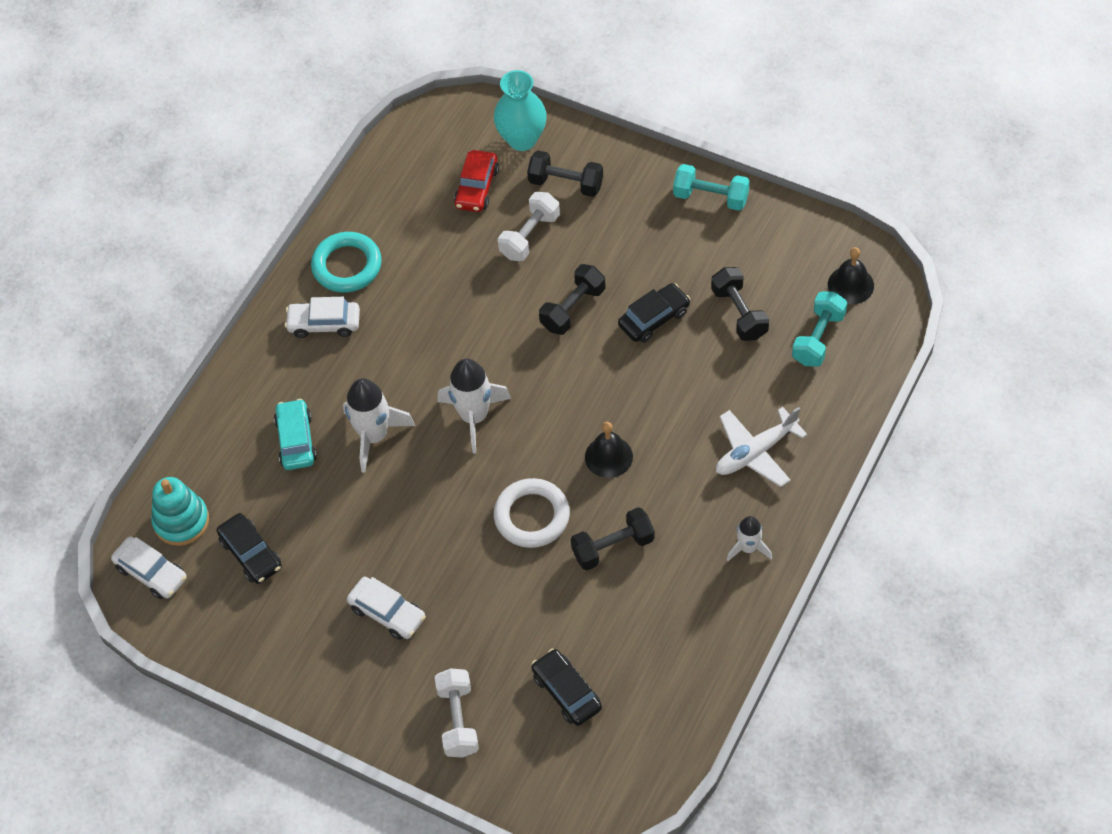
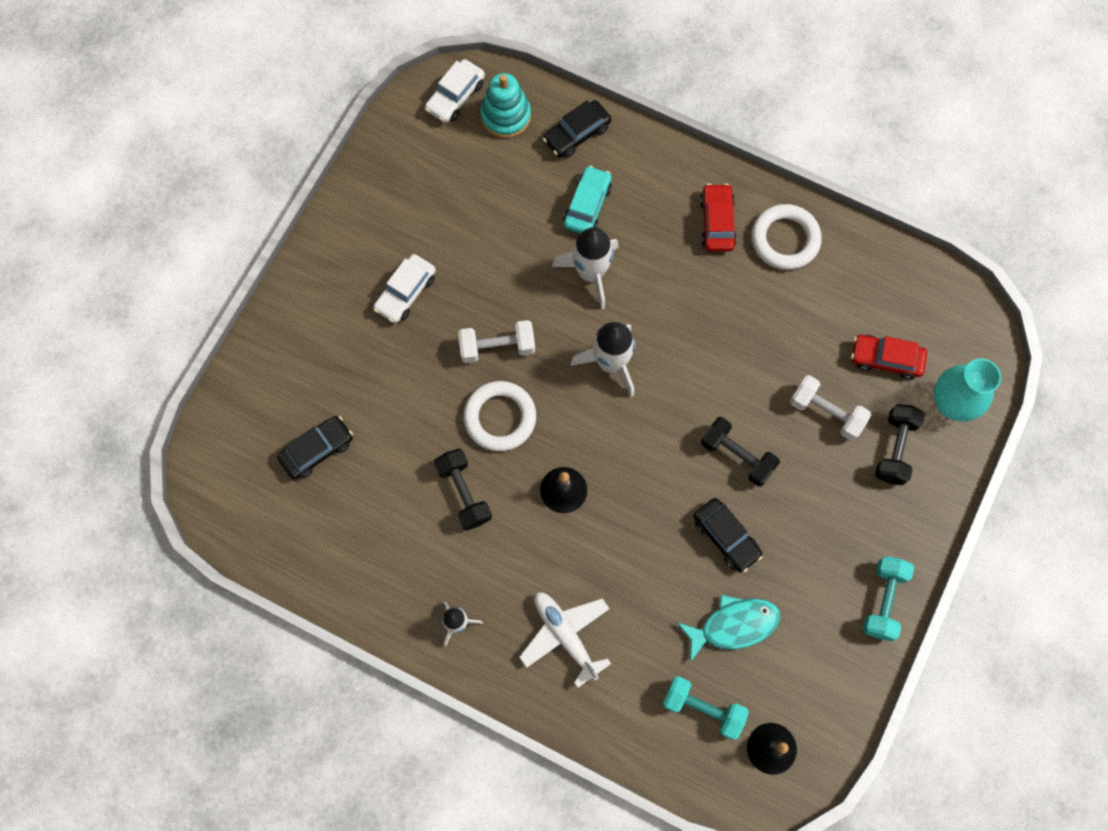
camera: 85 degrees right, 15 degrees up
black car [217,513,282,584] -> black car moved to [543,100,611,158]
turquoise car [274,399,317,470] -> turquoise car turned 60 degrees counterclockwise [563,166,612,233]
white car [285,297,360,338] -> red car [700,183,737,252]
turquoise ring [311,232,382,293] -> white ring [752,204,822,270]
white dumbbell [435,668,479,757] -> white dumbbell moved to [458,320,535,363]
black dumbbell [711,267,769,341] -> turquoise fish [677,595,781,662]

